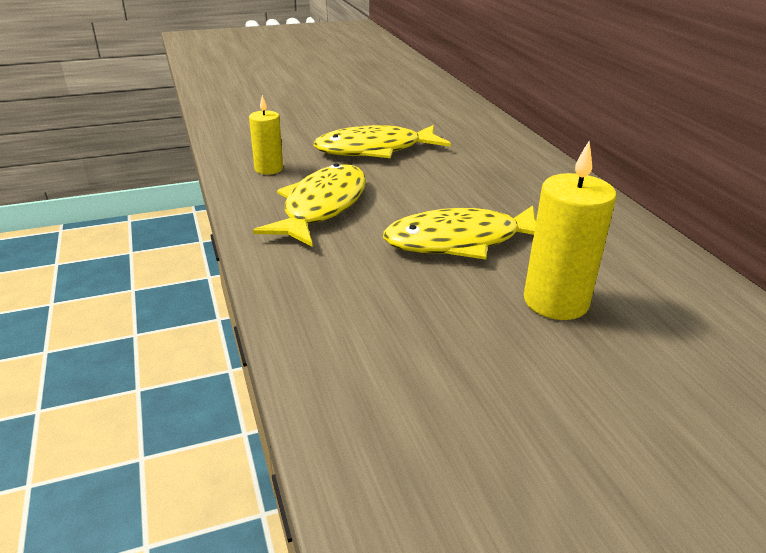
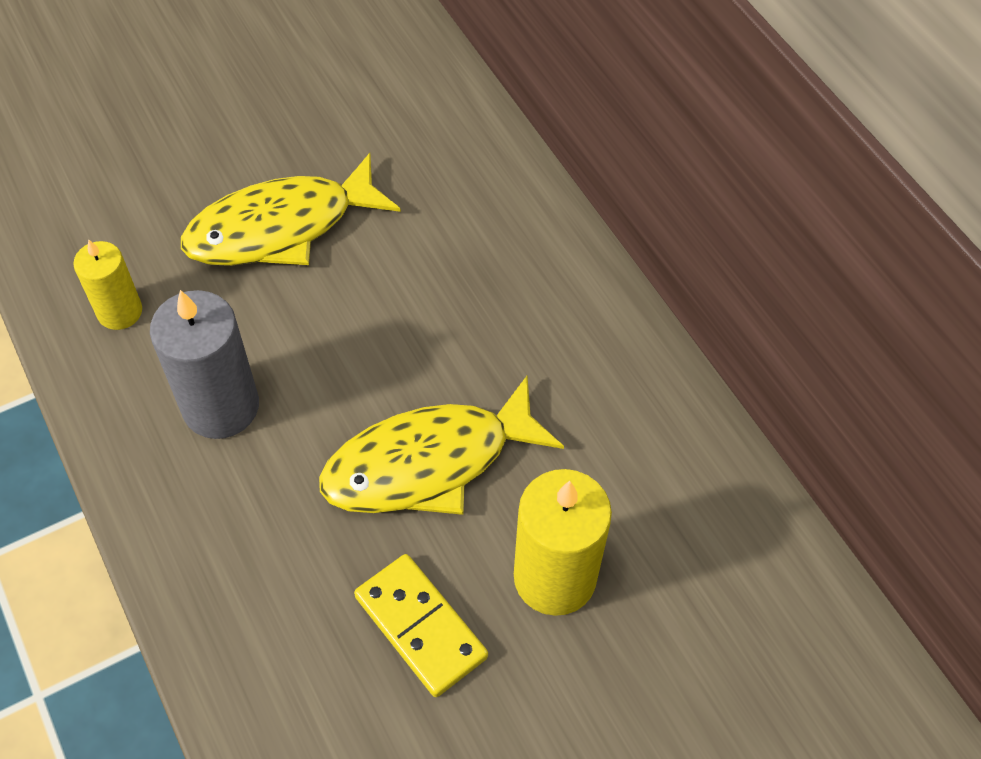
camera: 10 degrees left, 25 degrees up
yellow fish [253,163,366,247] -> grey candle [150,290,259,439]
none -> yellow domino [354,554,488,697]

